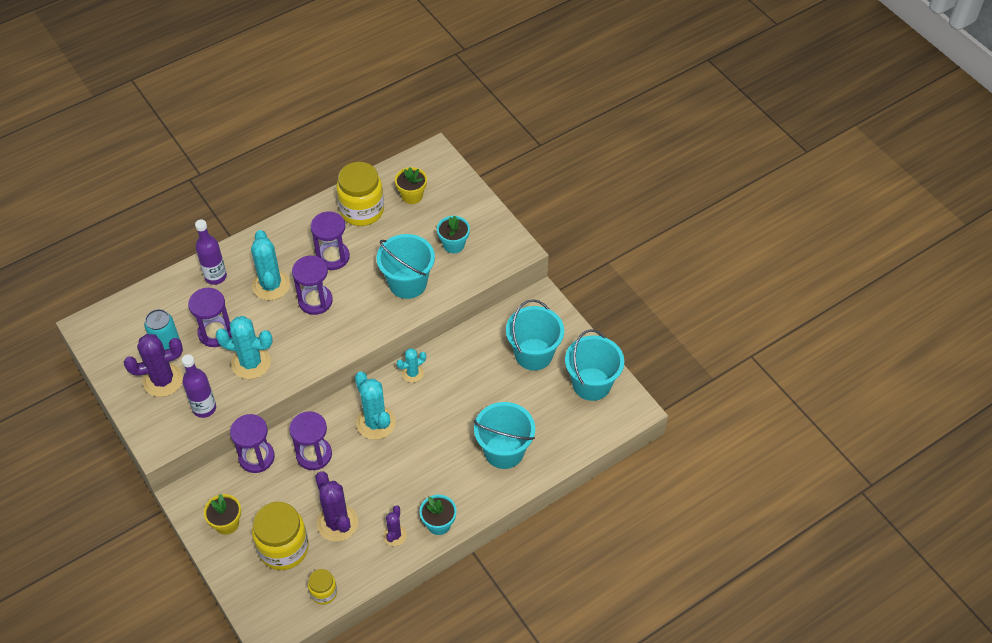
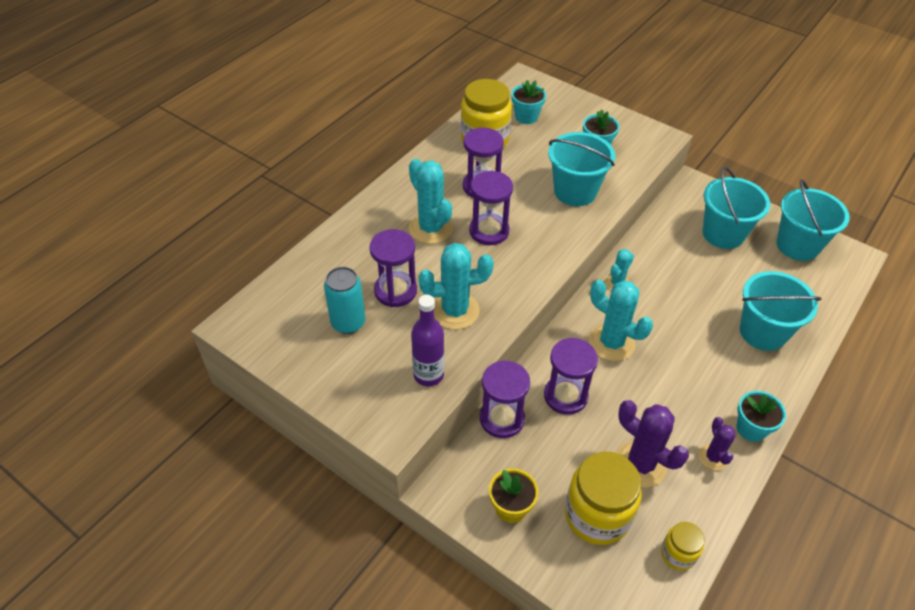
camera: 20 degrees left, 5 degrees down
purple cactus [124,334,183,397] -> none
purple bottle [195,219,227,285] -> none
yellow flower pot [395,167,427,204] -> turquoise flower pot [511,80,546,124]

